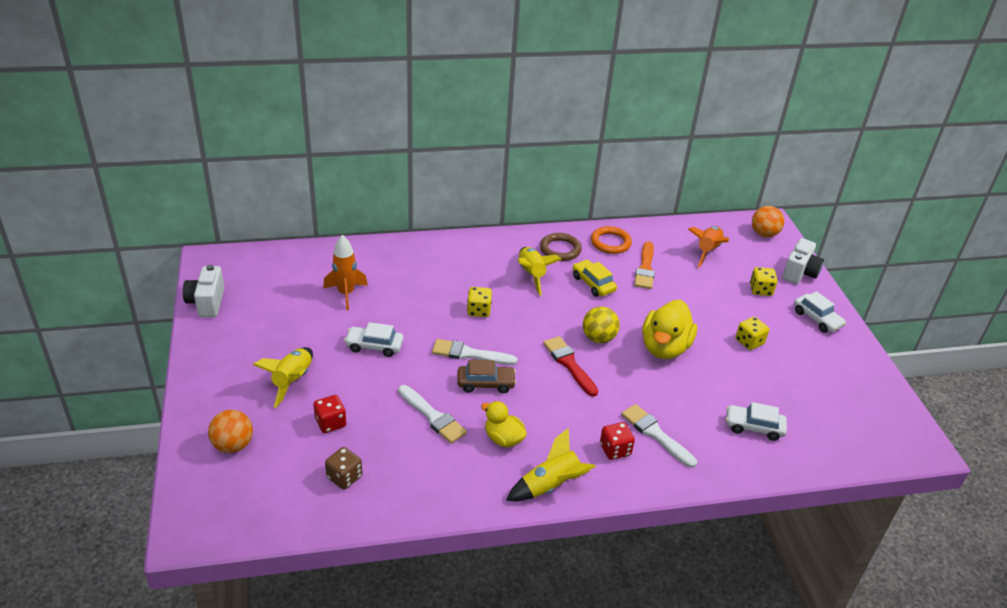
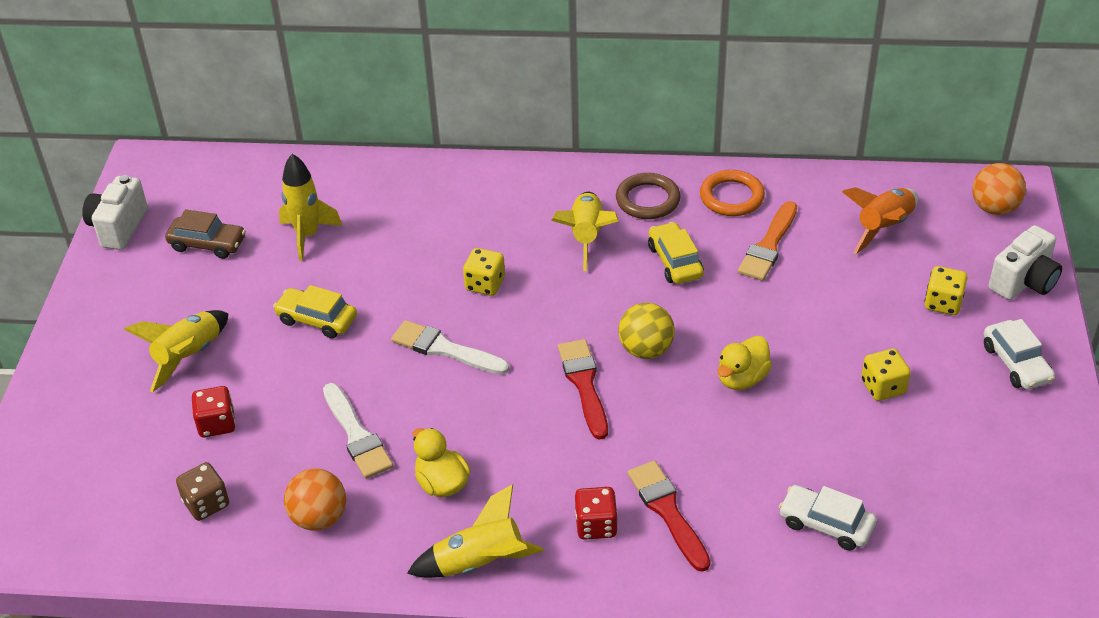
camera: 20 degrees right, 5 degrees up
orange ball [208,410,253,453] -> orange ball moved to [284,469,346,531]
orange rocket [323,235,368,310] -> yellow rocket [279,154,342,261]
white car [344,322,403,357] -> yellow car [273,285,357,339]
brown car [457,360,516,393] -> brown car moved to [165,209,246,259]
white brush [621,404,697,468] -> red brush [627,461,710,572]
yellow duck [642,300,697,359] -> yellow duck [717,336,772,390], size x0.60

